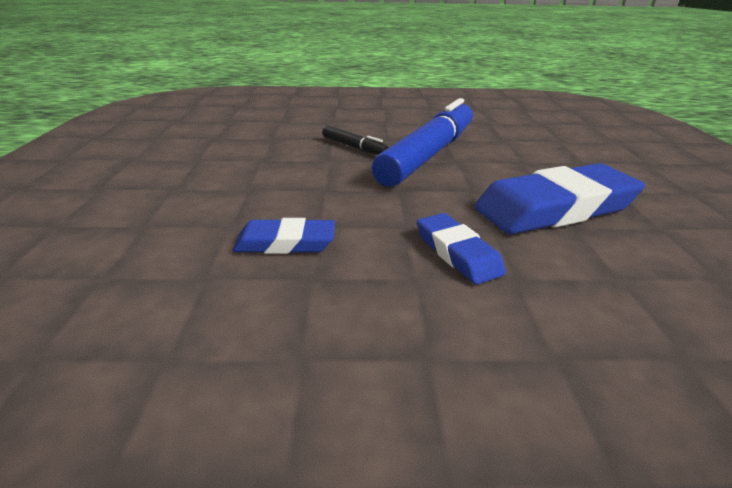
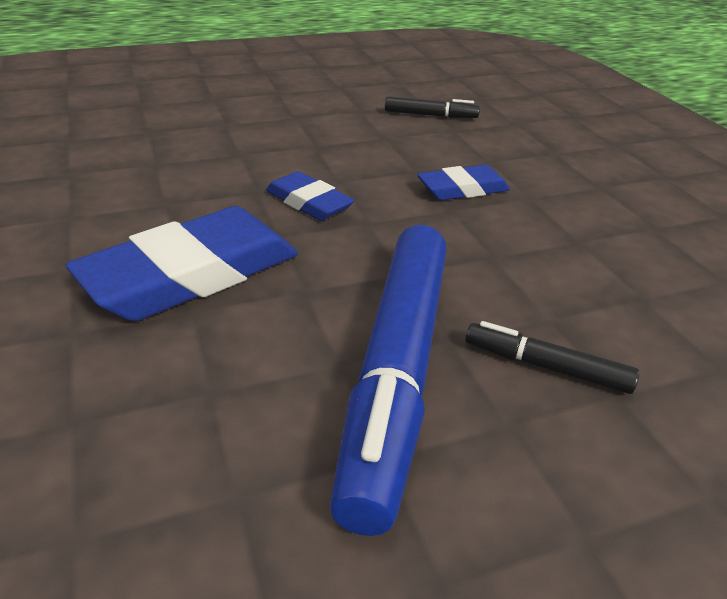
camera: 160 degrees right, 5 degrees up
none -> black marker [385,96,480,118]

